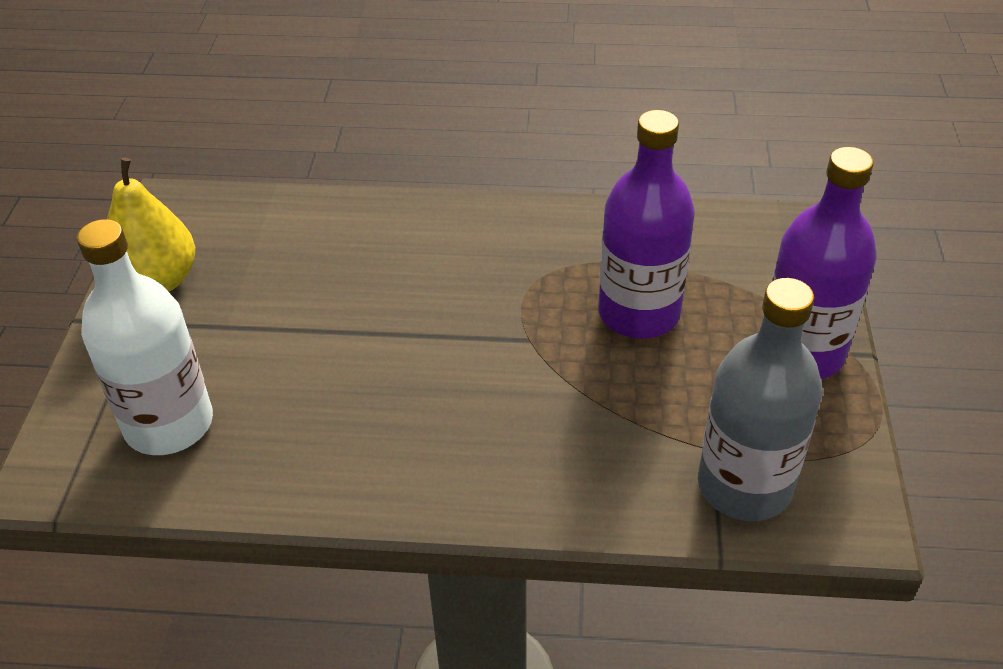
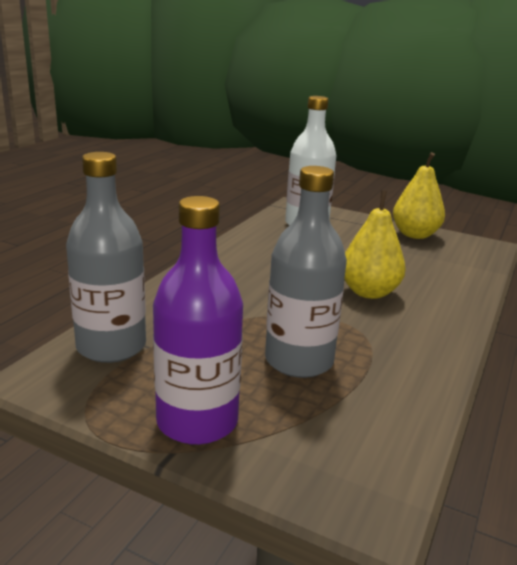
camera: 110 degrees right, 20 degrees down
purple bottle [598,110,695,339] -> grey bottle [265,166,347,378]
none -> yellow pear [345,190,406,299]

